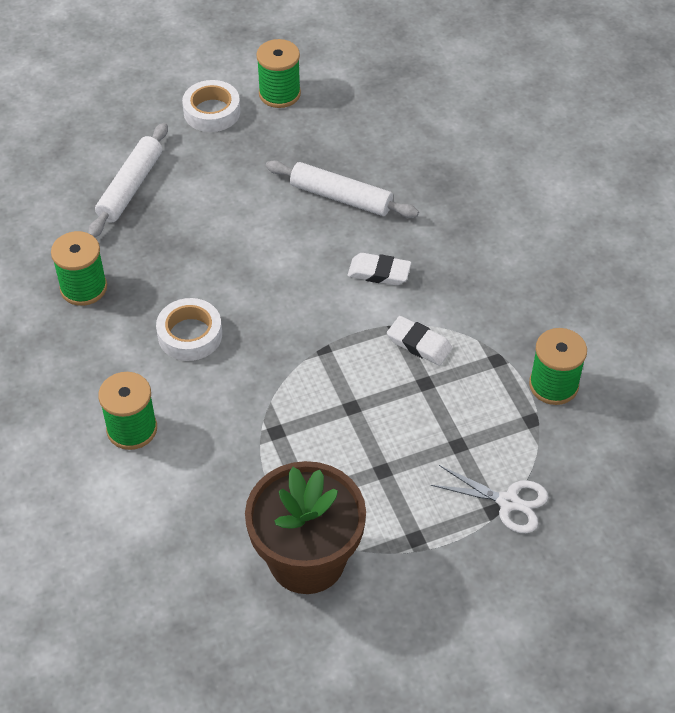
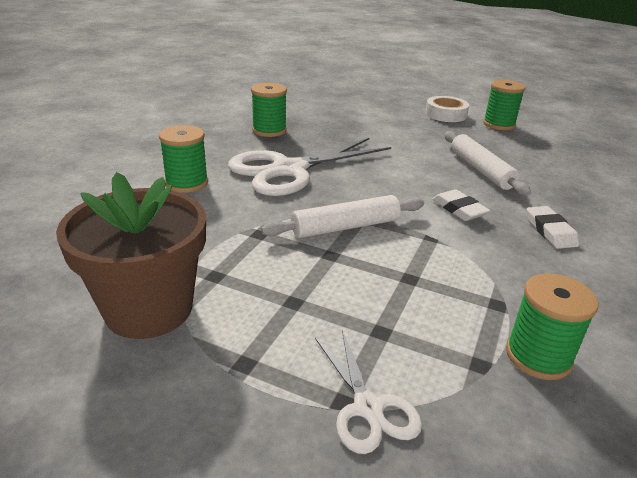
camera: 45 degrees right, 20 degrees down
white rolling pin [88,123,168,237] -> white rolling pin moved to [261,195,424,238]
white tape [156,298,222,361] -> white scissors [228,138,391,196]
white eraser [387,316,453,365] -> white eraser moved to [527,206,579,249]

